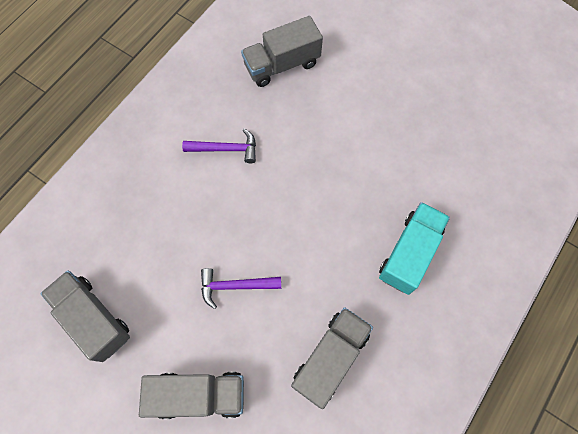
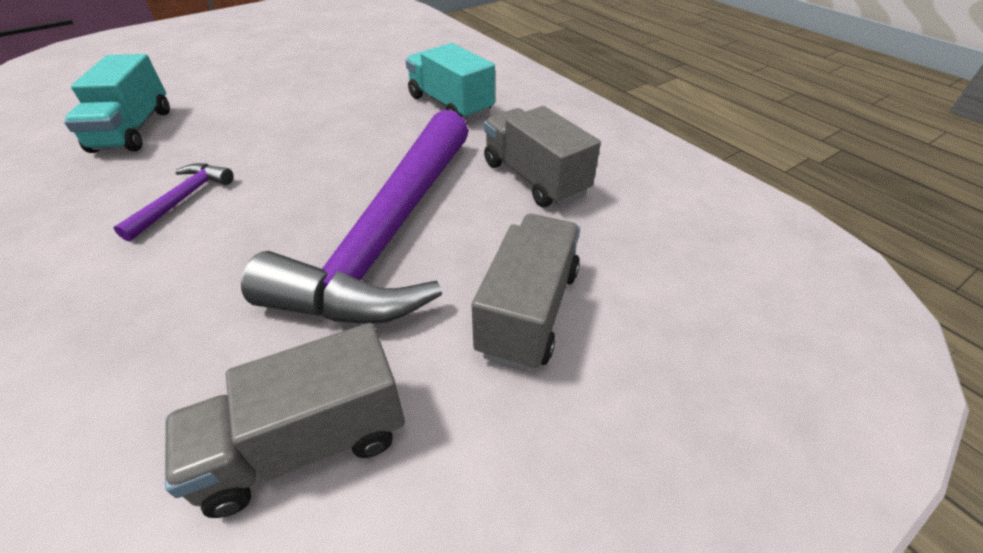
camera: 70 degrees left, 25 degrees down
purple hammer [201,268,281,309] -> purple hammer [241,110,469,324], size x2.49
grey truck [241,16,323,87] -> turquoise truck [64,54,170,153]

